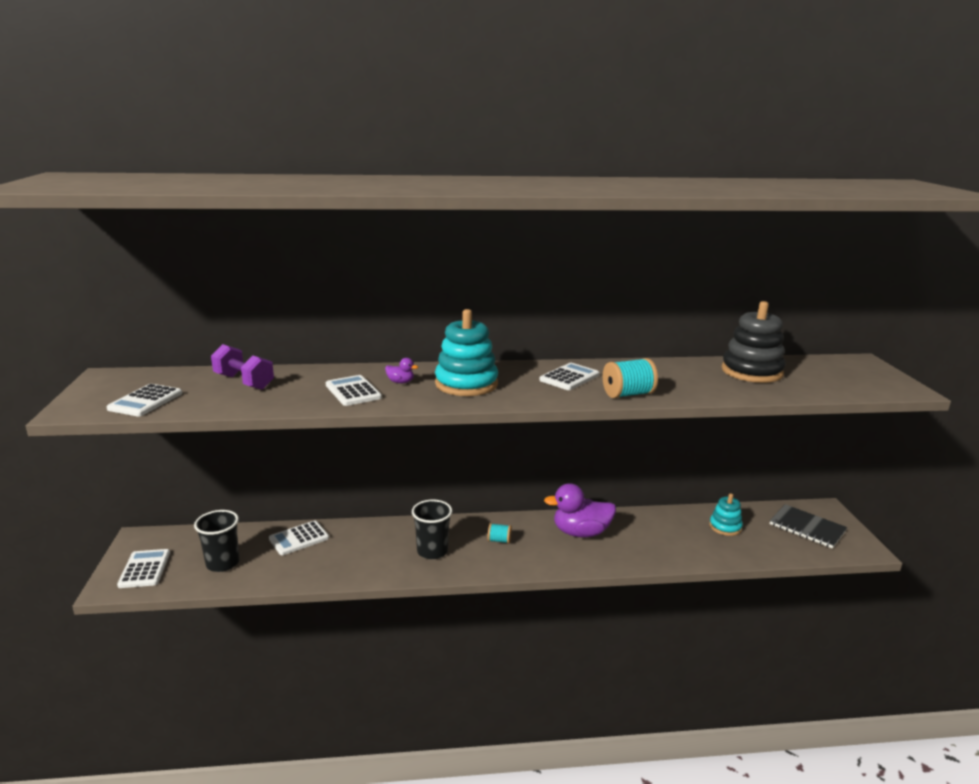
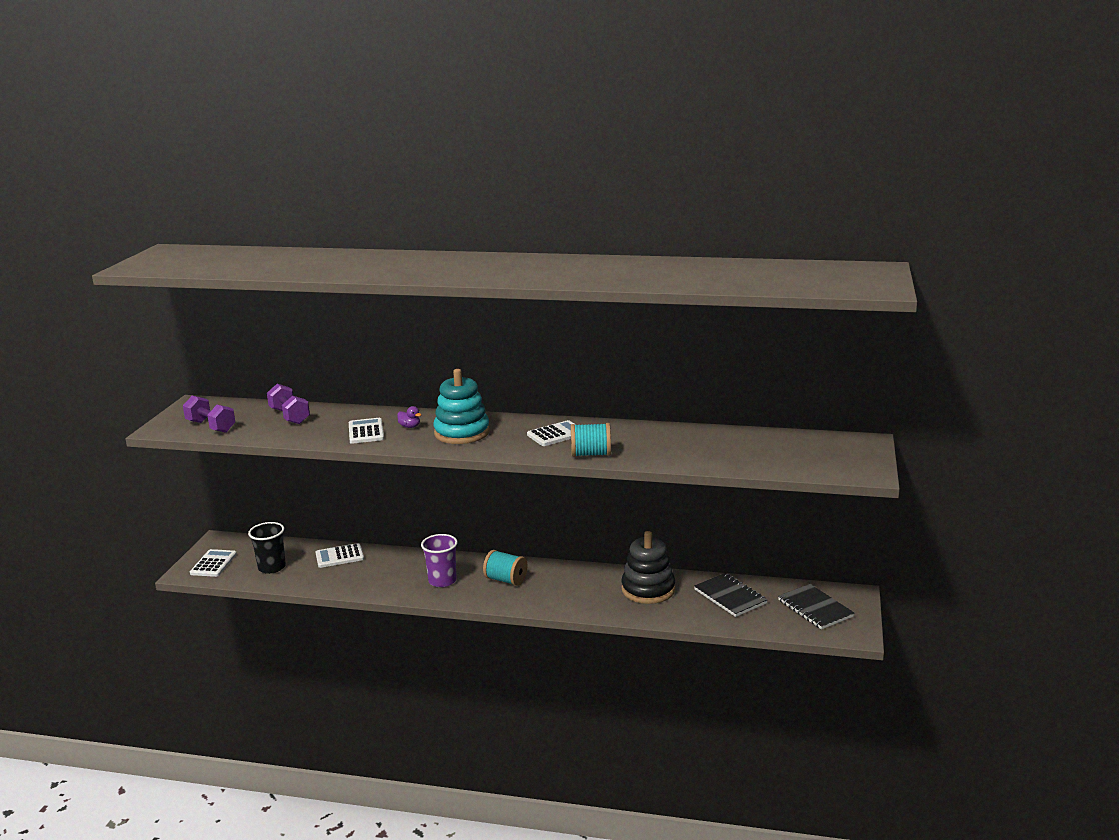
camera: 20 degrees right, 0 degrees up
white calculator [106,384,182,417] -> purple dumbbell [183,395,235,433]
black cup [412,500,452,559] -> purple cup [421,534,458,587]
turquoise spool [487,523,512,544] -> turquoise spool [483,550,527,586], size x1.73
purple duck [544,483,616,538] -> none
turquoise stacking toy [709,493,743,536] -> black notebook [694,573,767,617]
black stacking toy [722,301,786,383] -> black stacking toy moved to [621,531,675,604]

